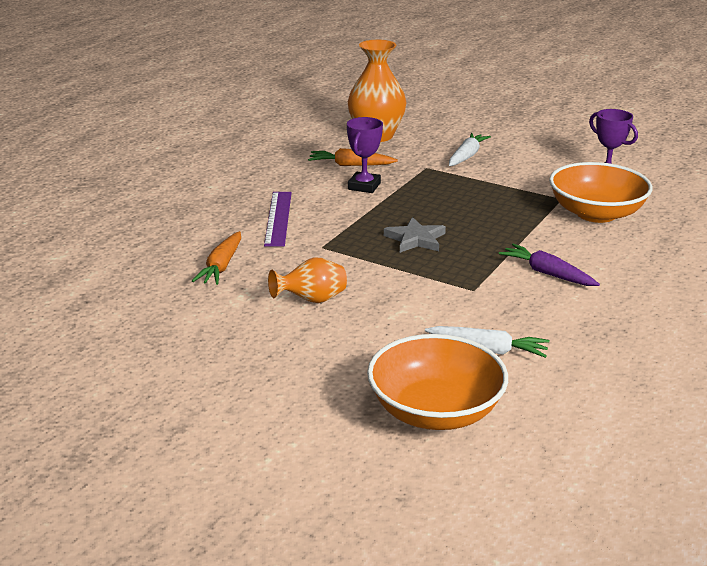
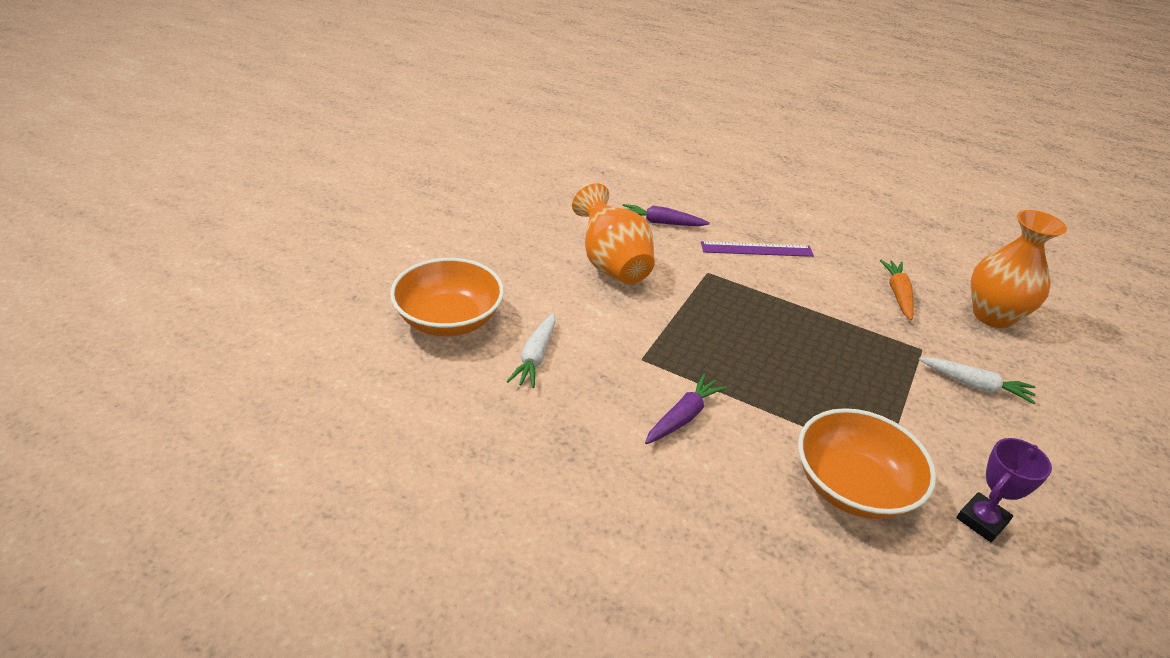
camera: 85 degrees right, 10 degrees up
orange carrot [192,231,241,285] -> purple carrot [623,204,710,226]
orange vase [268,257,347,303] -> orange vase [572,183,655,284], size x1.75
purple trophy [347,117,383,193] -> none
grey star [384,217,446,253] -> none

